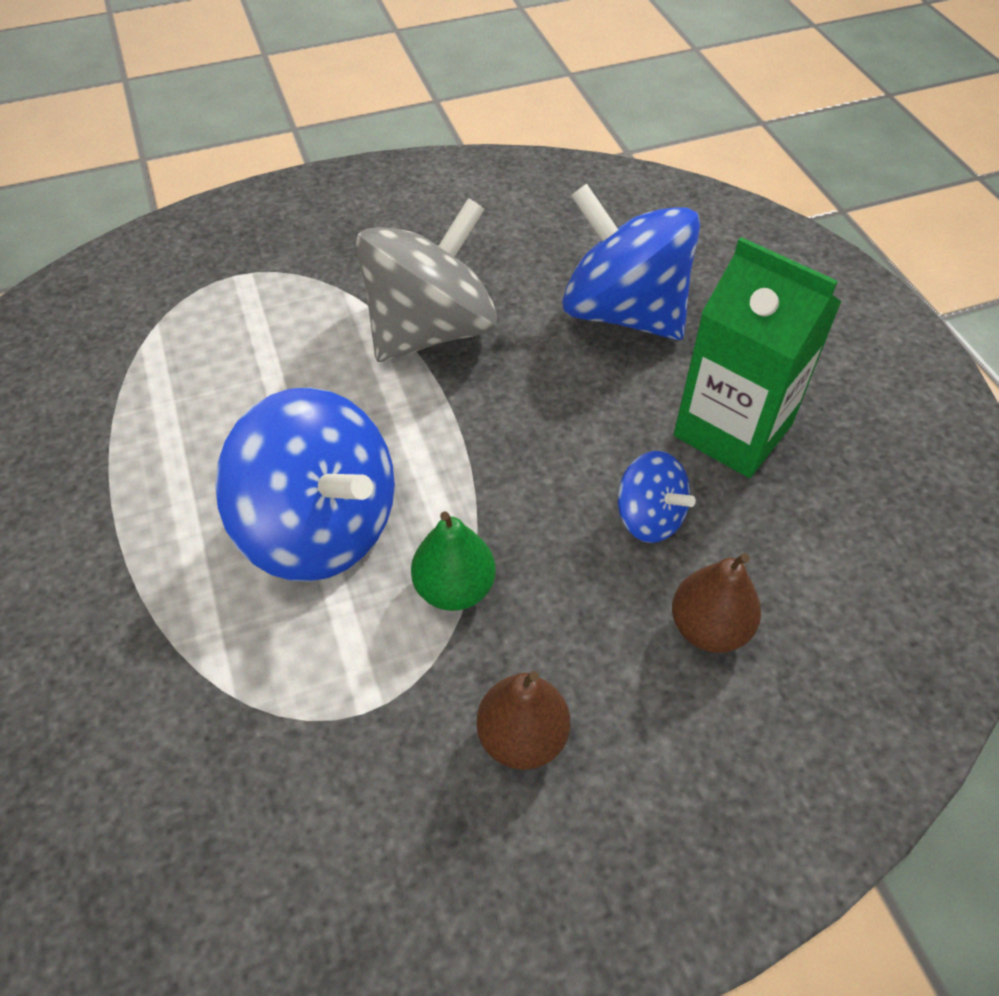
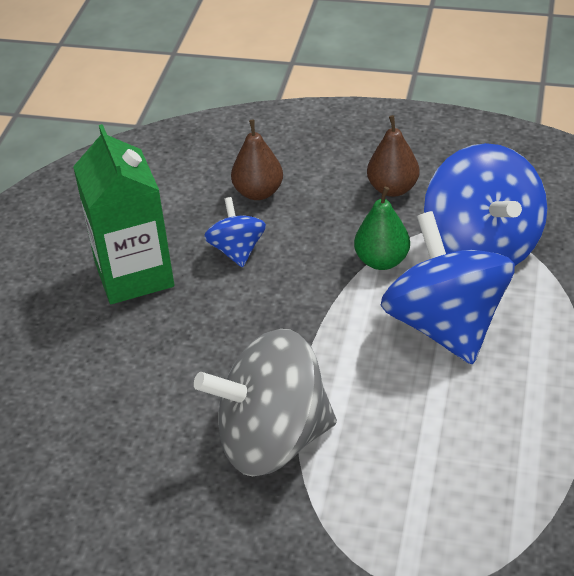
camera: 145 degrees left, 10 degrees down
blue spinning top [562,183,700,340] -> blue spinning top moved to [424,143,547,266]

